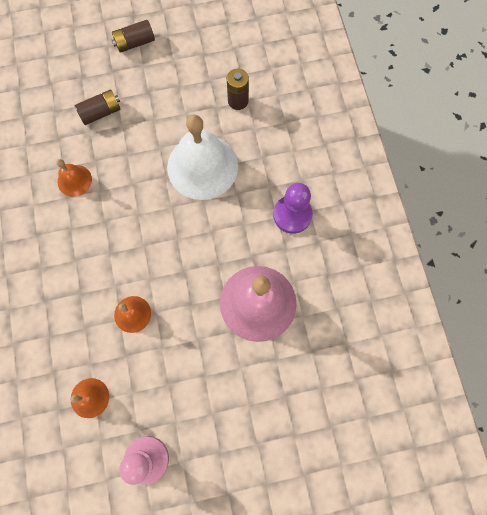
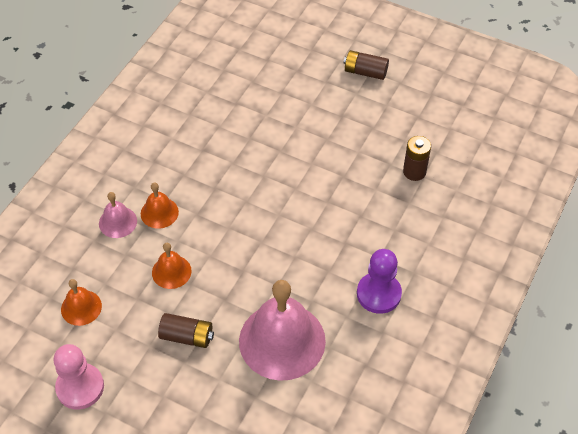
camera: 40 degrees right, 20 degrees down
orange bell [56,159,92,197] -> orange bell moved to [141,182,179,229]
brown battery [75,90,120,125] -> brown battery moved to [158,313,214,348]
white bell [167,115,238,200] -> none
none -> pink bell [99,192,137,238]

